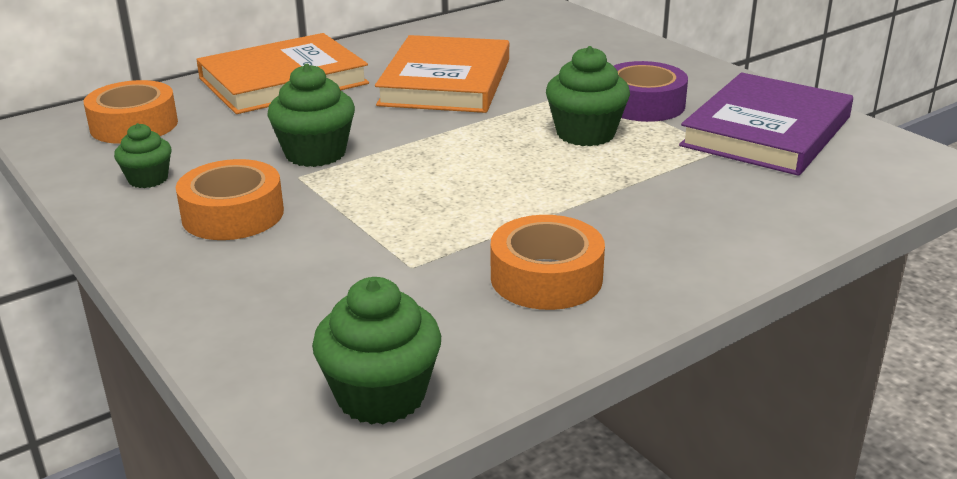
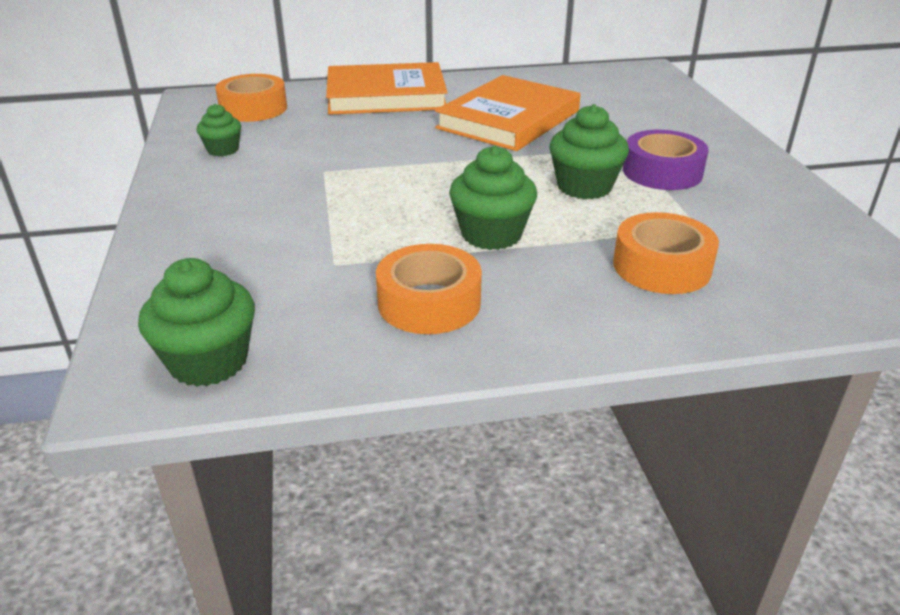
camera: 25 degrees right, 5 degrees up
orange tape [176,159,284,240] -> orange tape moved to [613,212,719,294]
green cupcake [267,64,355,167] -> green cupcake moved to [449,145,537,250]
purple book [679,73,853,176] -> none

